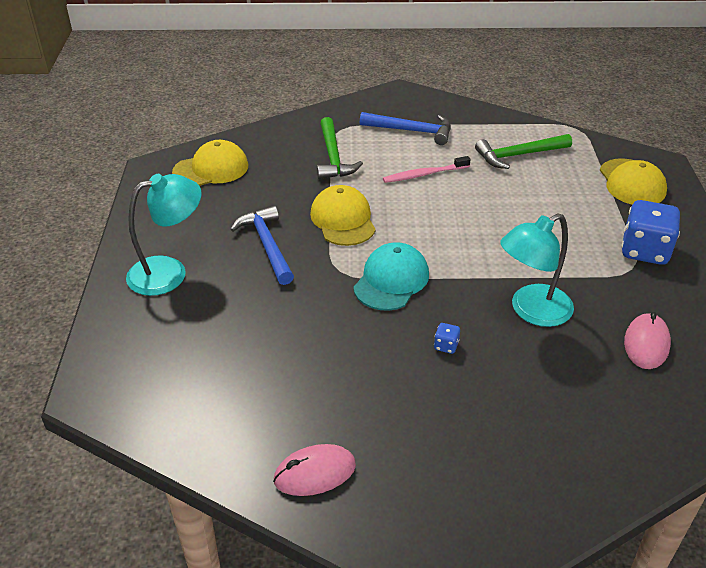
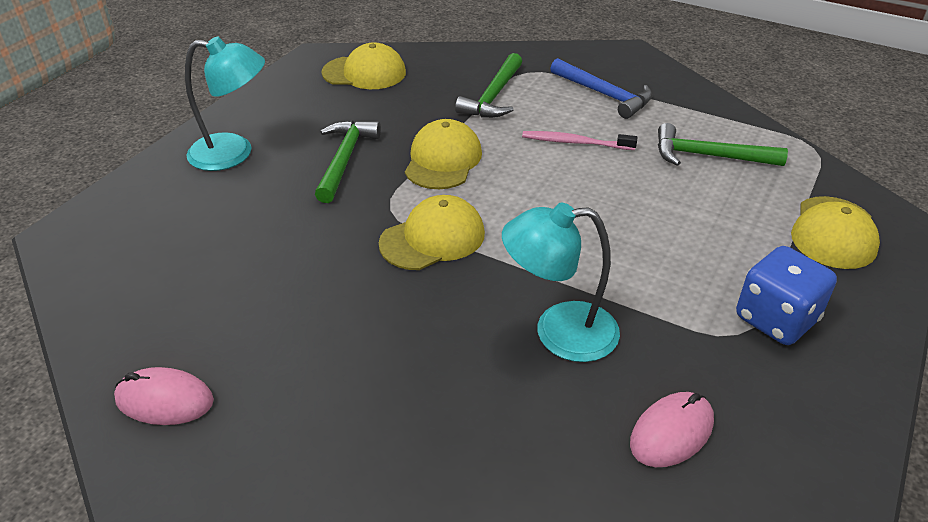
camera: 30 degrees right, 0 degrees up
blue hammer [230,205,294,285] -> green hammer [315,120,381,203]
turquoise cap [353,242,429,311] -> yellow cap [379,195,485,270]
blue dice [434,323,460,354] -> none

